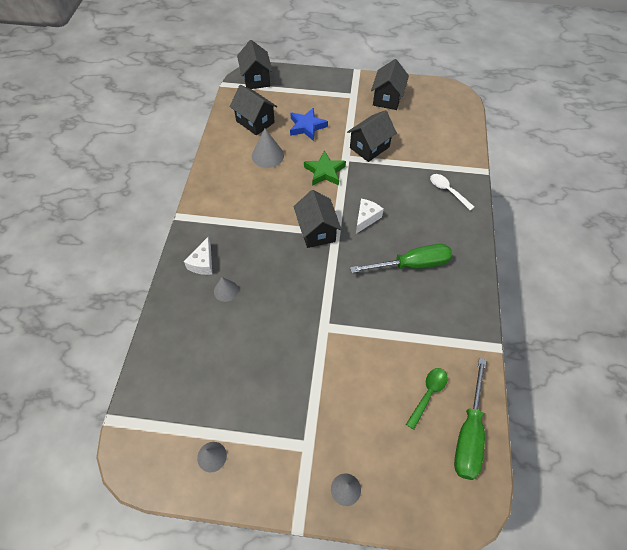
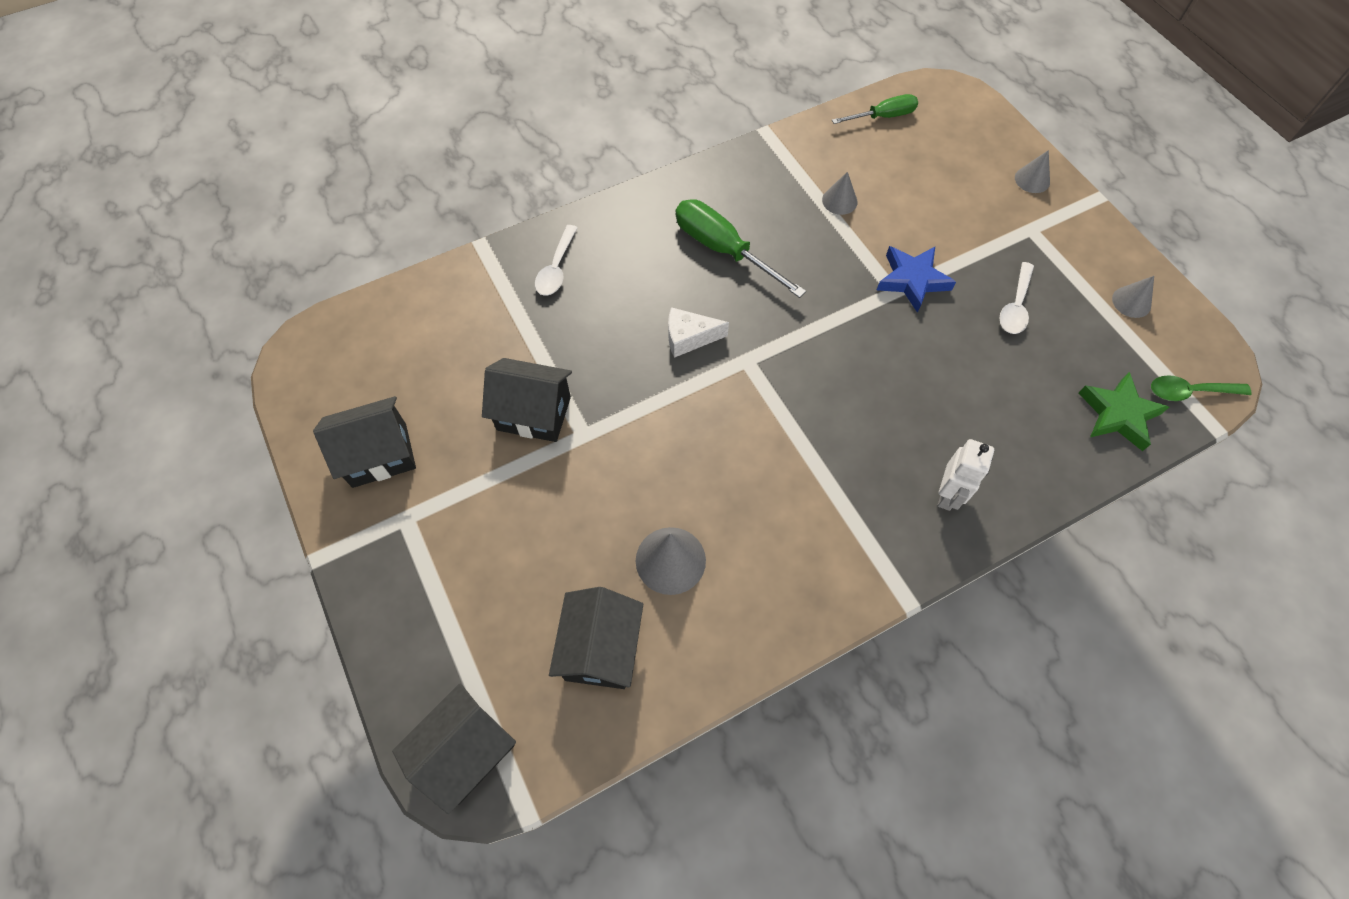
camera: 125 degrees left, 5 degrees up
white cheese [184,237,212,275] -> white robot [938,439,994,511]
grey cone [214,277,238,302] -> grey cone moved to [822,172,858,215]
blue star [290,108,328,141] -> blue star moved to [877,246,956,313]
black house [293,190,341,248] -> none
green star [304,150,346,186] -> green star moved to [1078,372,1169,451]
green spoon [406,368,448,429] -> green spoon moved to [1151,375,1252,401]
green screwdriver [454,358,487,480] -> green screwdriver [832,94,918,124], size x0.63
none -> white spoon [999,262,1034,334]

